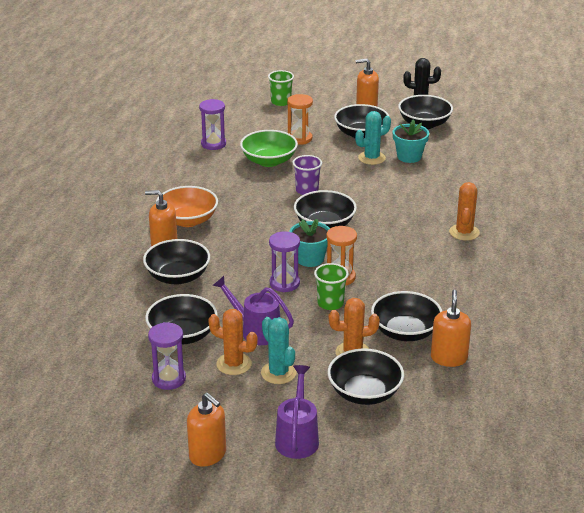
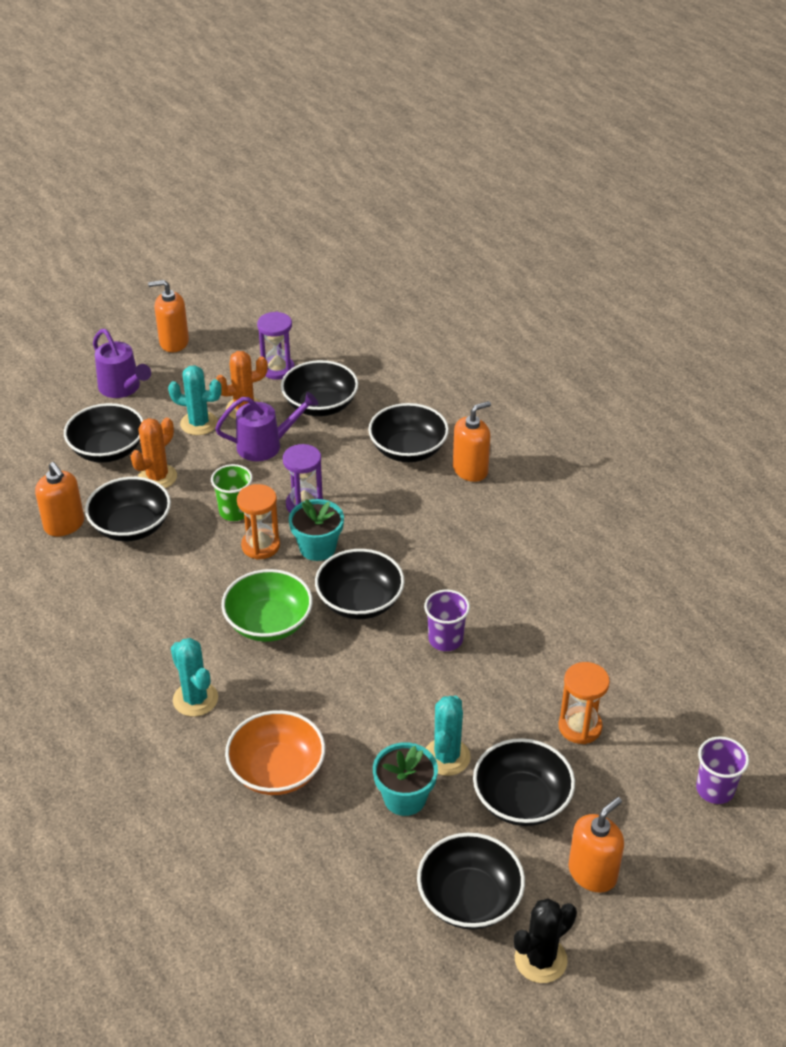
camera: 135 degrees right, 10 degrees up
orange bowl [156,186,218,227] -> orange bowl moved to [225,710,325,795]
purple hourglass [199,99,226,150] -> none
green bowl [240,130,298,167] -> green bowl moved to [221,569,313,642]
green cup [268,70,294,106] -> purple cup [696,736,749,804]
orange cactus [449,182,480,241] -> turquoise cactus [171,638,218,717]

